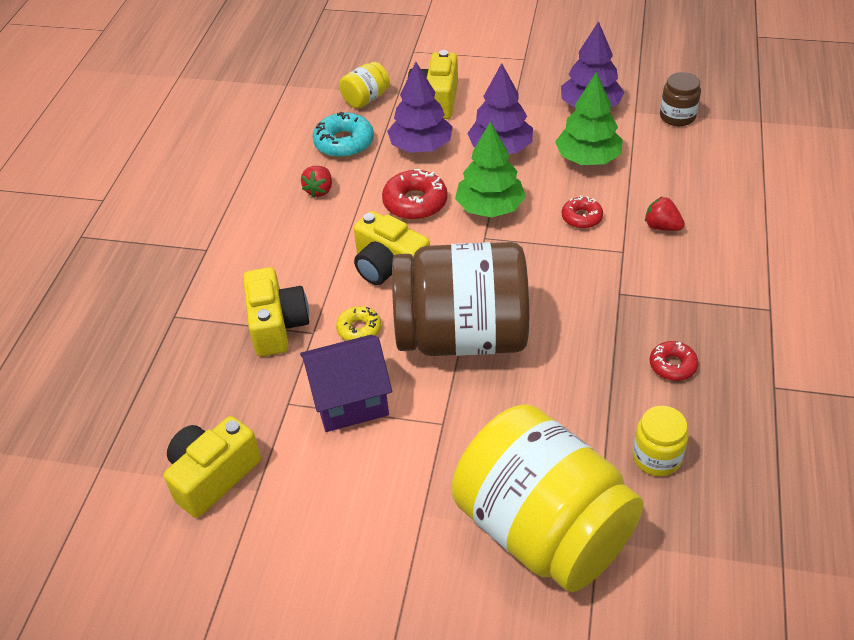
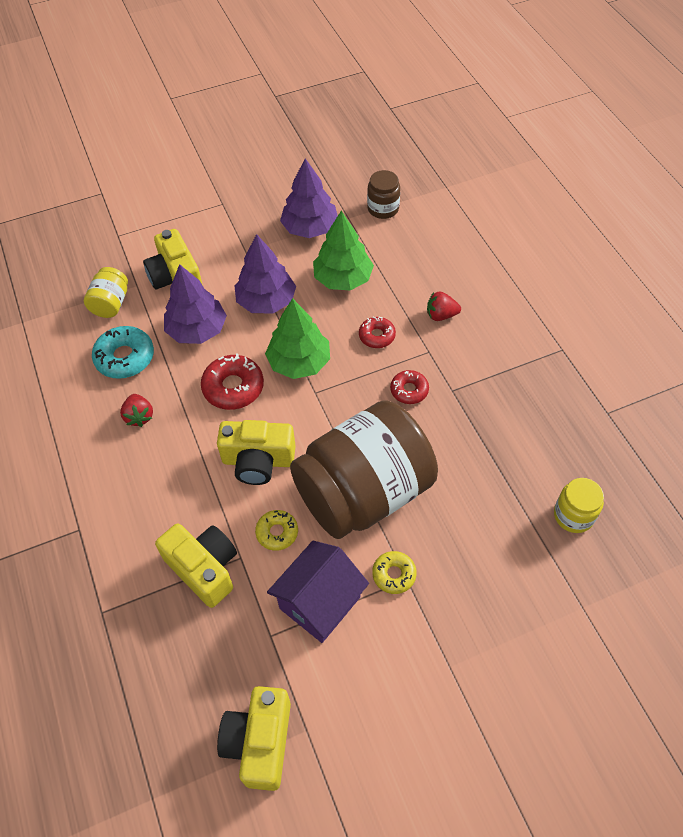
camera: 35 degrees left, 10 degrees up
yellow jar [452,404,644,592] -> none
red donut [650,341,698,381] -> red donut moved to [390,370,429,404]
none -> yellow donut [372,551,417,594]

